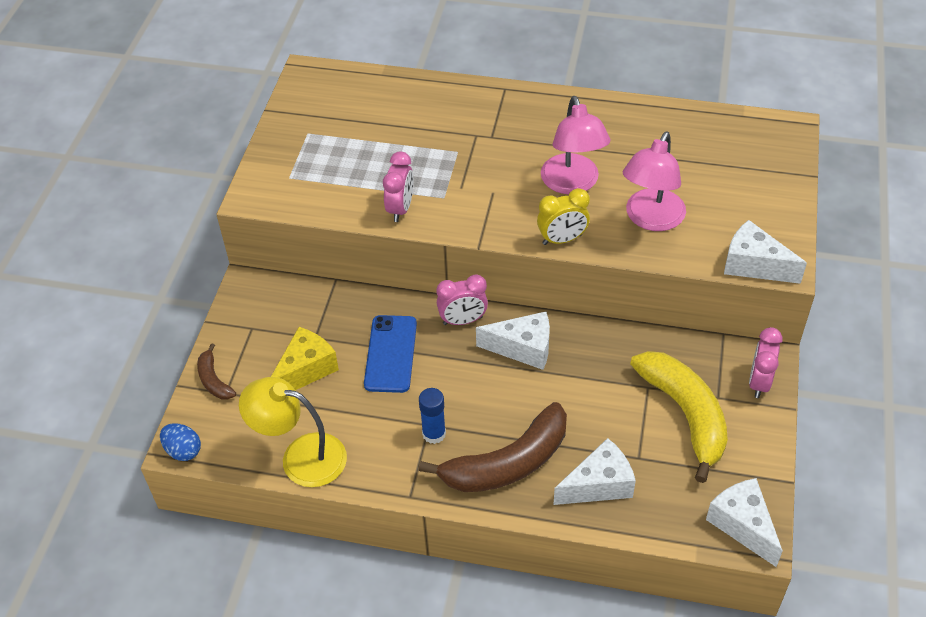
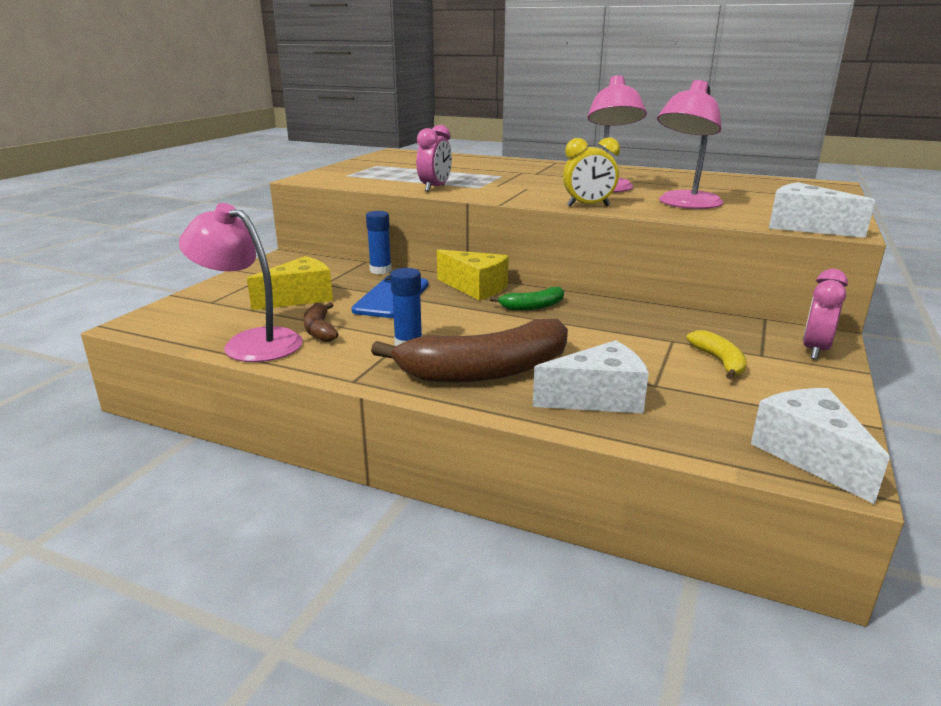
camera: 10 degrees right, 25 degrees down
blue egg [160,423,201,461] -> none
brown banana [197,343,236,400] -> brown banana moved to [304,302,339,342]
yellow lamp [239,377,347,487] -> pink lamp [179,203,303,362]
pink clock [436,275,488,325] -> yellow cheese [437,249,509,301]
white cheese [476,311,550,370] -> green banana [490,287,564,311]
yellow banana [630,351,728,483] -> yellow banana [686,330,747,379], size x0.47
none -> blue glue stick [366,211,392,274]

